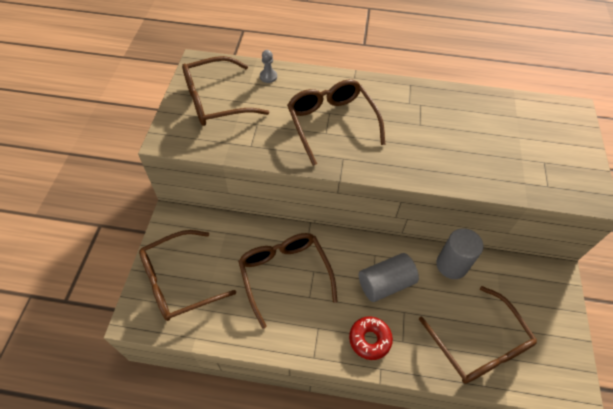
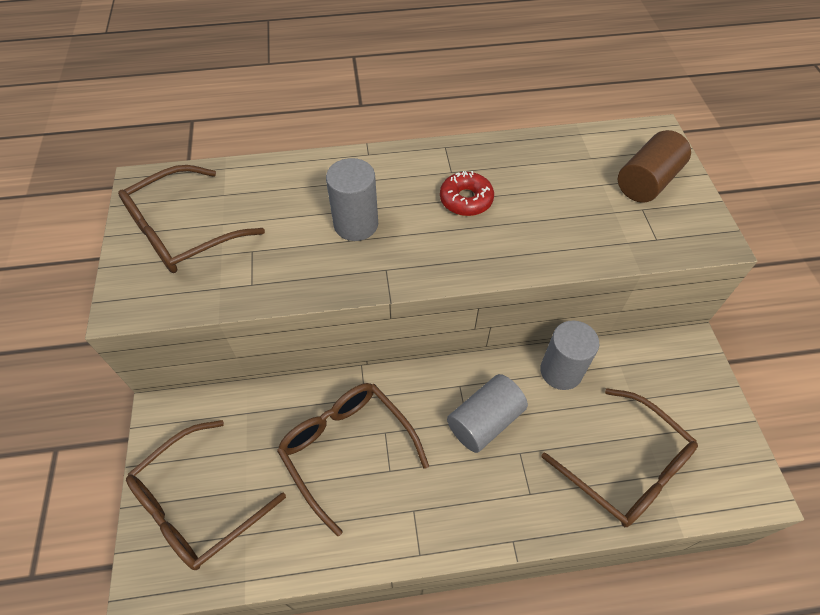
camera: 15 degrees left, 0 degrees up
grey pawn [260,50,277,83] -> none
brown glasses [287,79,386,166] -> grey cylinder [326,158,378,241]
red donut [349,316,393,360] -> red donut moved to [440,171,494,216]
none -> brown cylinder [618,130,691,203]

